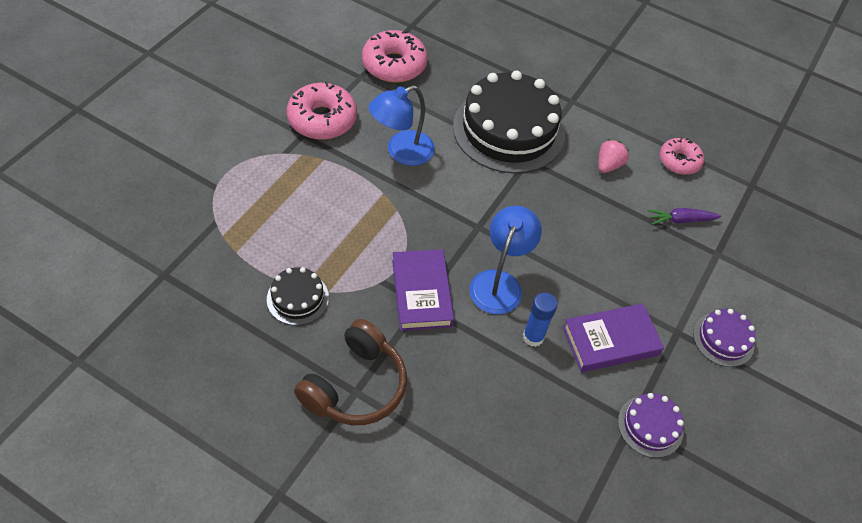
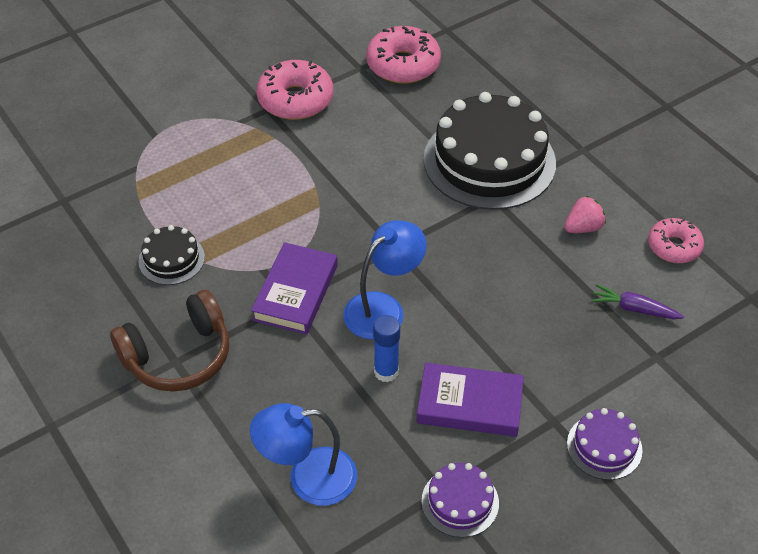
camera: 30 degrees right, 5 degrees down
blue lamp [369,85,435,166] -> blue lamp moved to [250,403,357,506]

